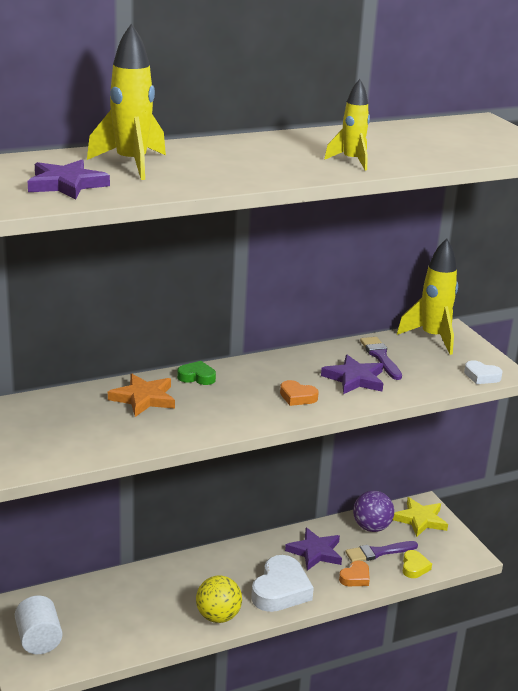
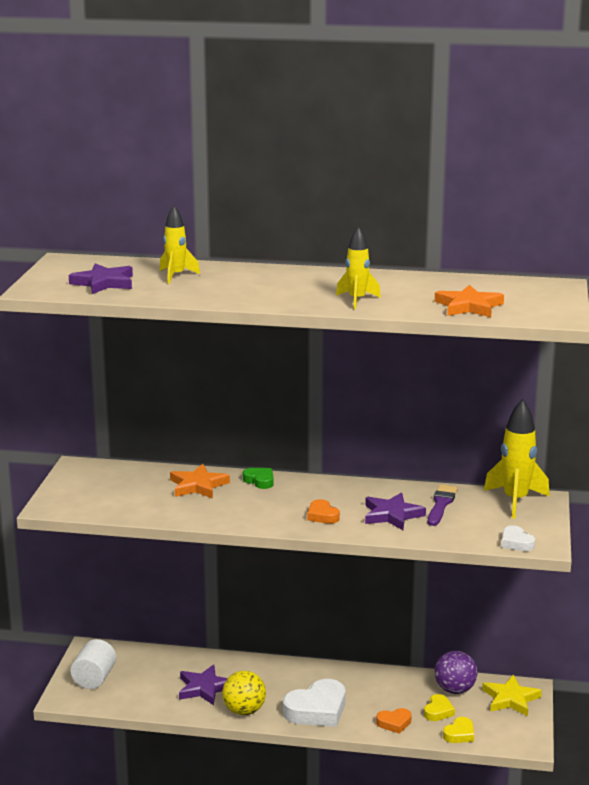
camera: 35 degrees right, 5 degrees down
yellow rocket [87,23,166,180] -> yellow rocket [160,206,200,284], size x0.63
purple star [285,528,342,571] -> purple star moved to [179,665,228,705]
purple brush [345,541,418,562] -> yellow heart [424,694,455,721]
none -> orange star [435,285,504,317]

